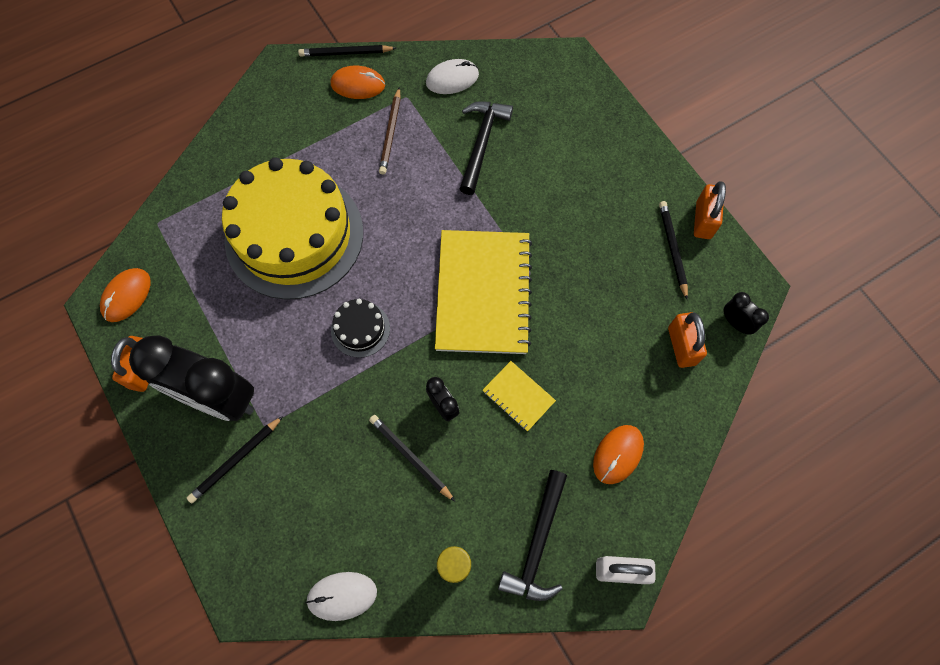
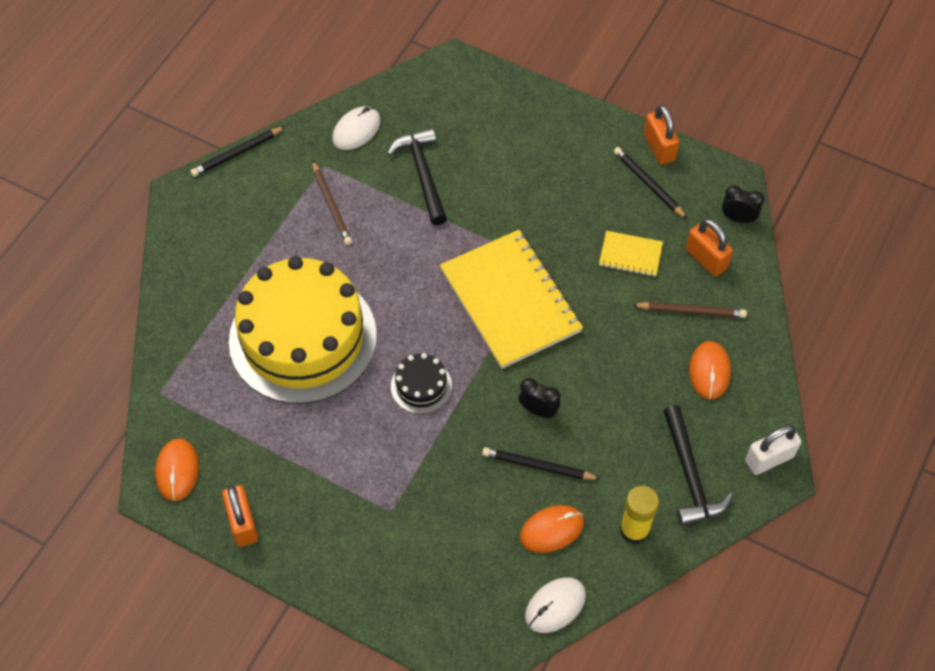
camera: 30 degrees left, 10 degrees down
black clock [129,335,254,421] -> none
black pencil [187,416,283,503] -> none
orange mouse [331,66,385,99] -> orange mouse moved to [520,505,584,553]
yellow notebook [482,361,556,431] -> yellow notebook moved to [599,231,663,277]
none -> brown pencil [632,302,747,318]

